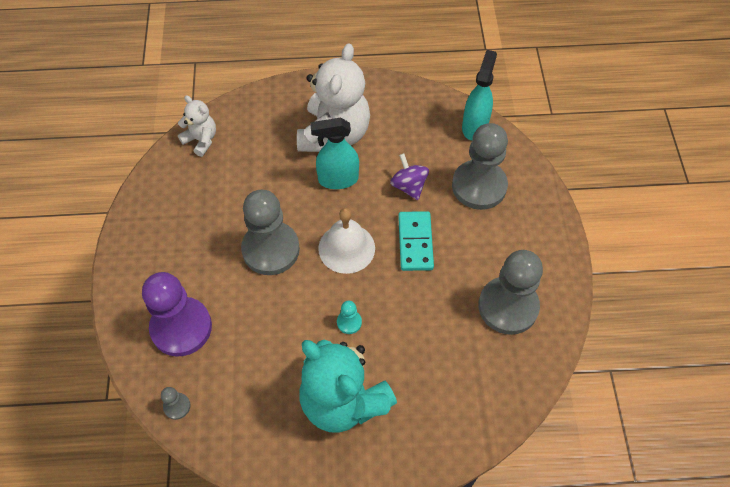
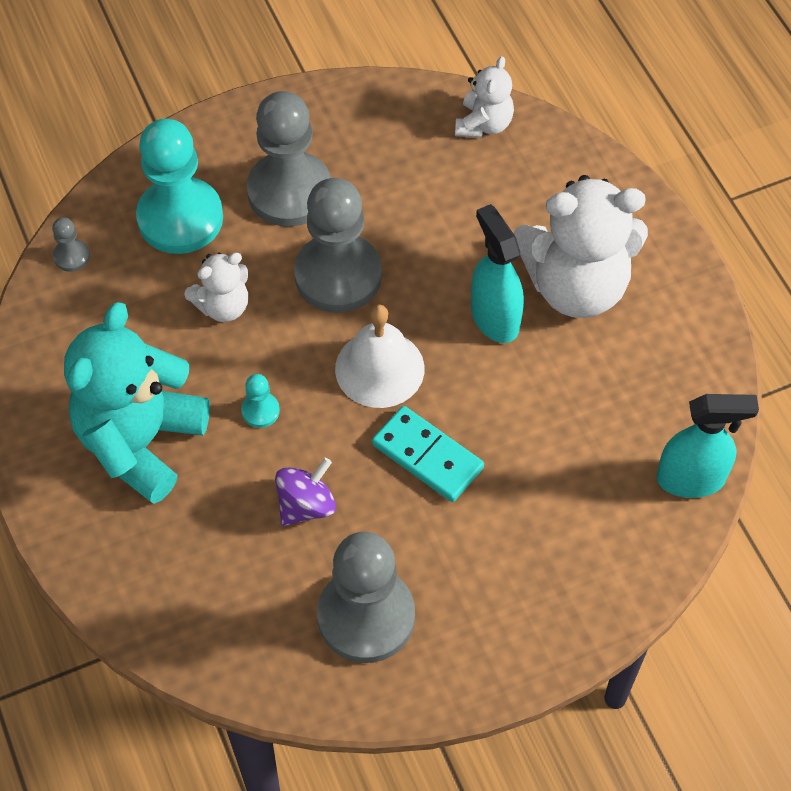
camera: 70 degrees right, 0 degrees up
purple pawn [142,272,212,356] -> turquoise pawn [136,118,223,254]
purple spinning top [390,153,429,200] -> purple spinning top moved to [275,458,336,526]
turquoise domino [398,211,434,271] -> turquoise domino turned 60 degrees clockwise [372,406,484,502]
grey pawn [452,123,508,210] -> grey pawn moved to [247,91,331,227]
none -> white teddy bear [184,252,248,322]

